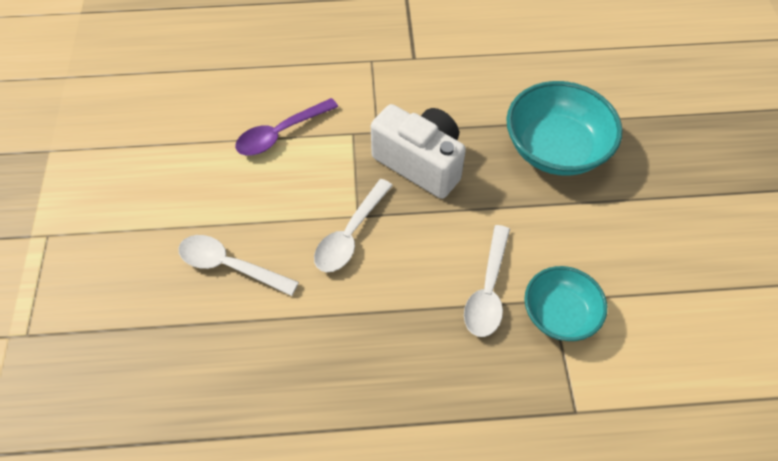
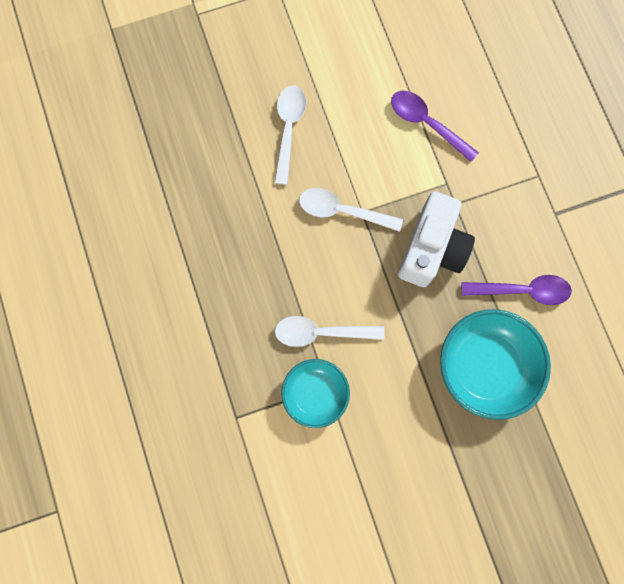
camera: 75 degrees right, 20 degrees up
none -> purple spoon [462,275,572,305]

